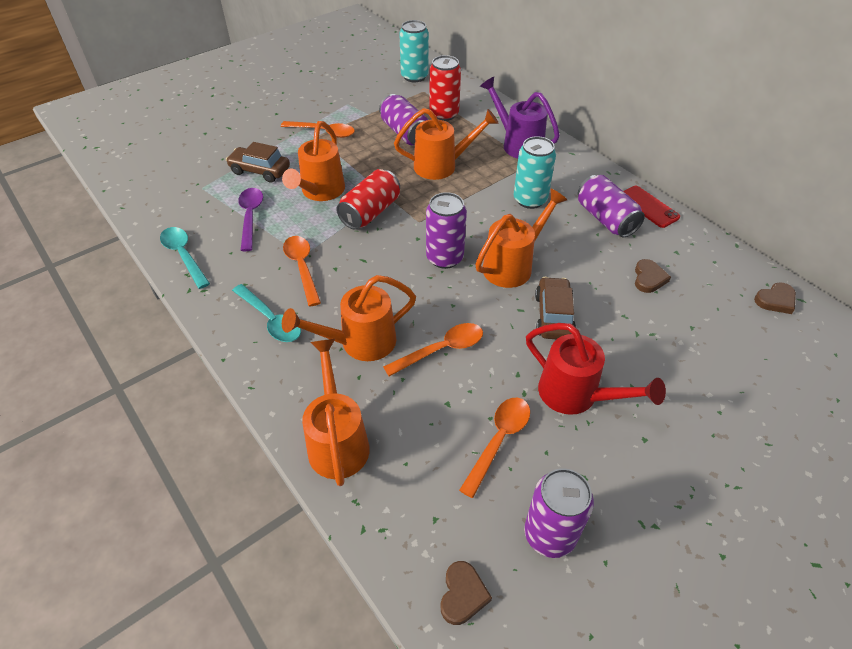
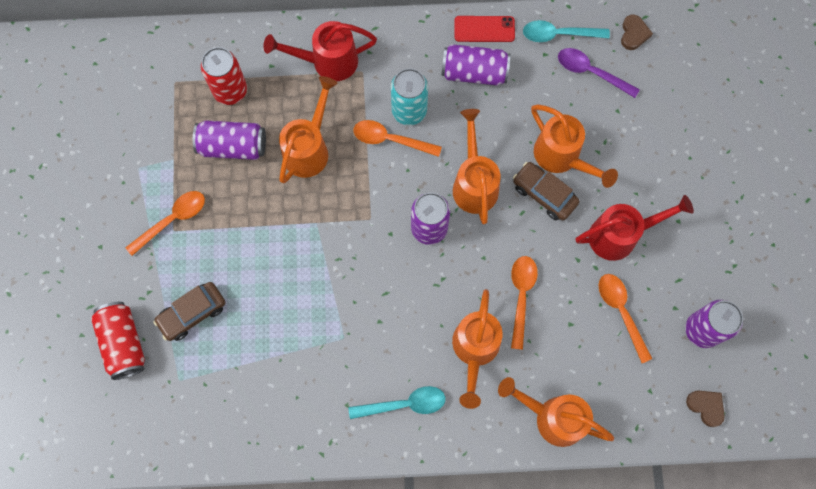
camera: 55 degrees left, 25 degrees up
turquoise spoon [160,227,210,289] -> turquoise spoon moved to [523,20,610,42]
purple spoon [238,188,263,251] -> purple spoon moved to [558,48,640,98]
orange watering can [282,121,345,201] -> orange watering can moved to [531,105,618,188]
orange spoon [283,236,321,306] -> orange spoon moved to [353,120,442,157]
red can [336,169,400,230] -> red can moved to [91,302,145,380]
turquoise can [399,20,429,82] -> none
purple watering can [480,77,560,158] -> red watering can [263,21,377,81]
brown heart [635,259,671,293] -> none

